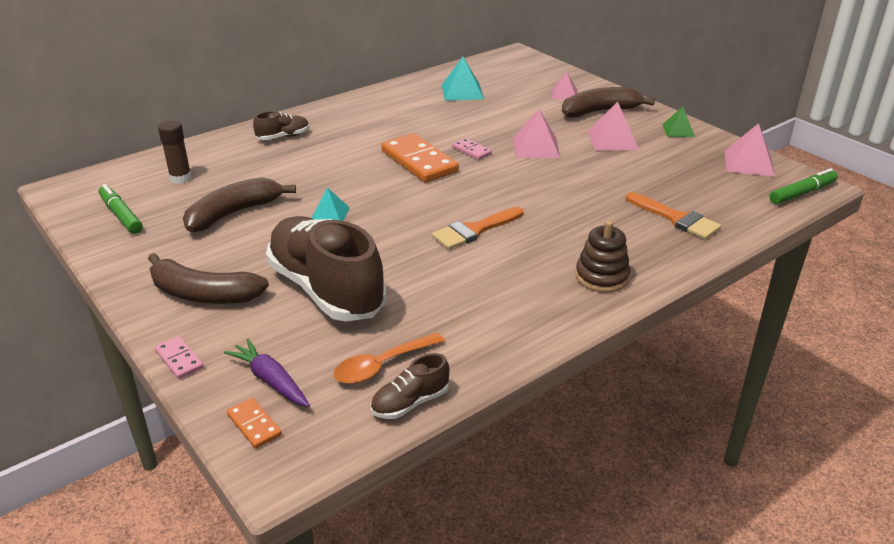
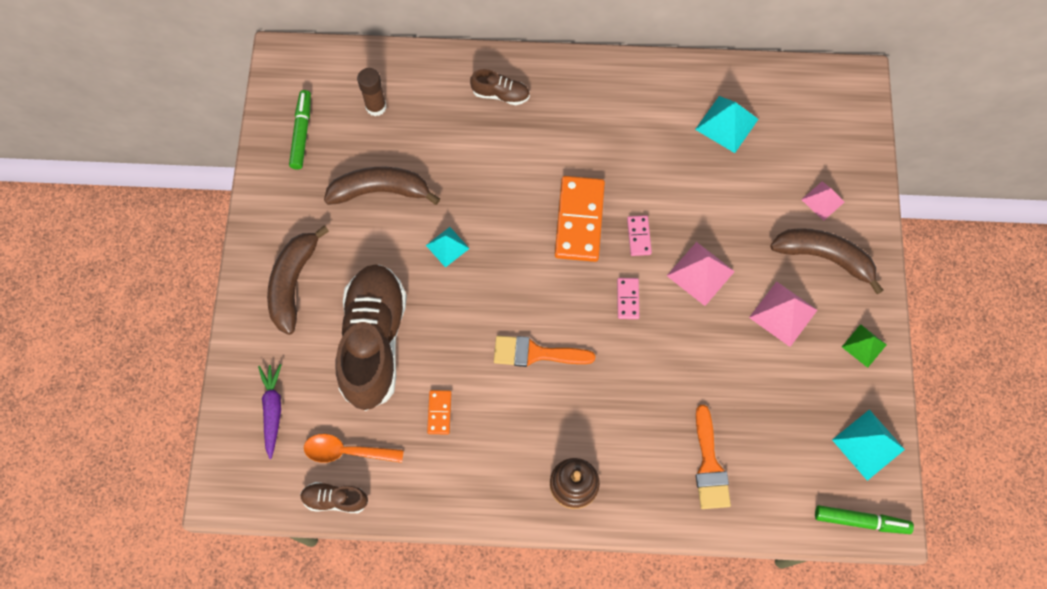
camera: 40 degrees right, 35 degrees up
brown banana [148,253,269,304] -> brown banana turned 45 degrees clockwise [267,225,329,335]
pink domino [155,336,204,379] -> pink domino moved to [617,278,639,319]
orange domino [227,398,282,449] -> orange domino moved to [427,390,451,435]
pink pyramid [725,123,775,177] -> turquoise pyramid [832,409,905,481]

